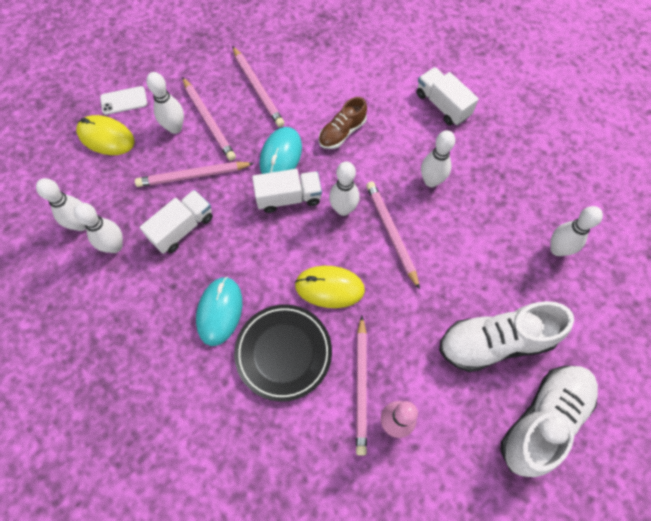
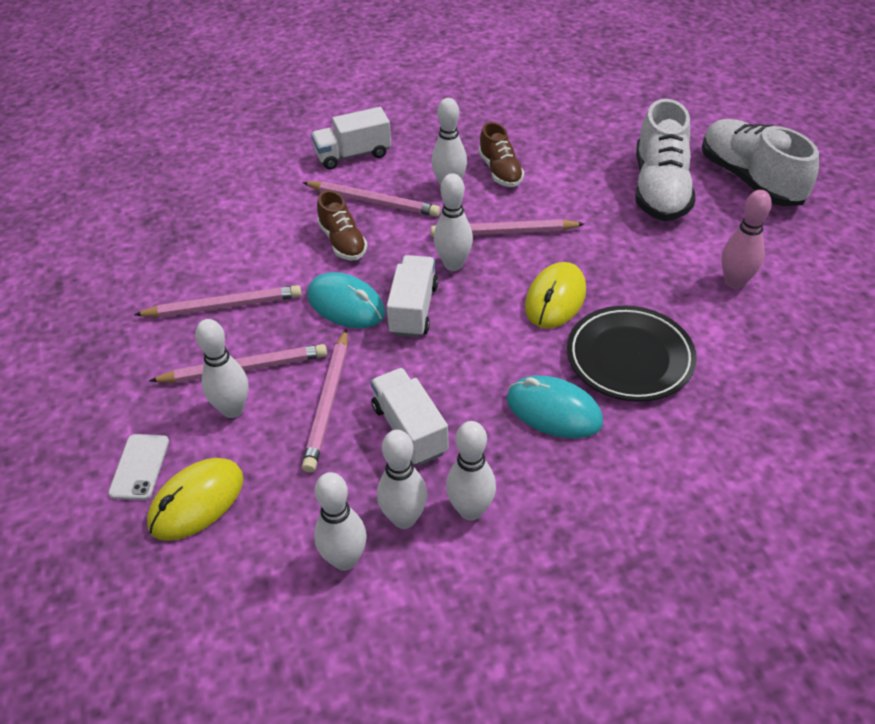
camera: 70 degrees left, 20 degrees down
pink pencil [356,316,367,456] -> pink pencil moved to [302,181,440,217]
white bowling pin [550,206,603,256] -> white bowling pin moved to [446,421,496,521]
none -> brown shoe [478,122,524,187]

